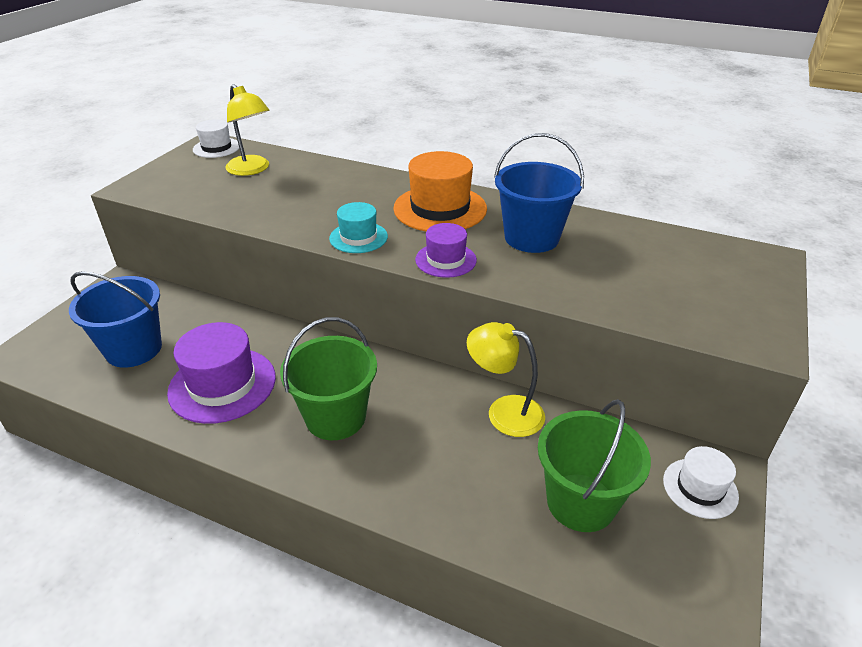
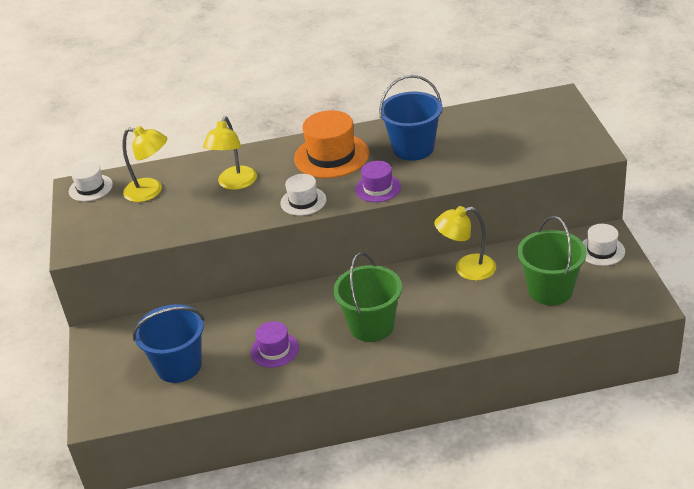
camera: 30 degrees left, 0 degrees up
purple hat [167,322,276,424] -> purple hat [251,321,299,368], size x0.58
turquoise hat [329,202,388,253] -> white hat [280,174,326,216]
none -> yellow lamp [203,116,257,190]

